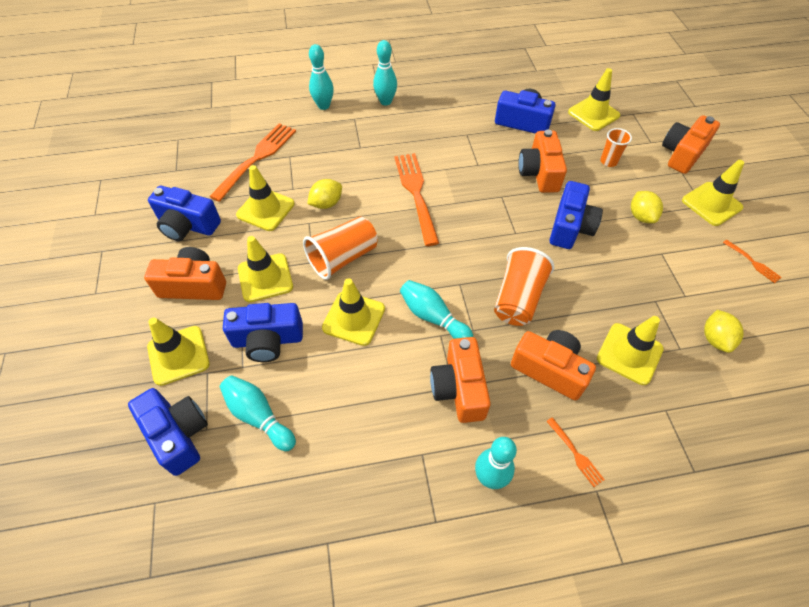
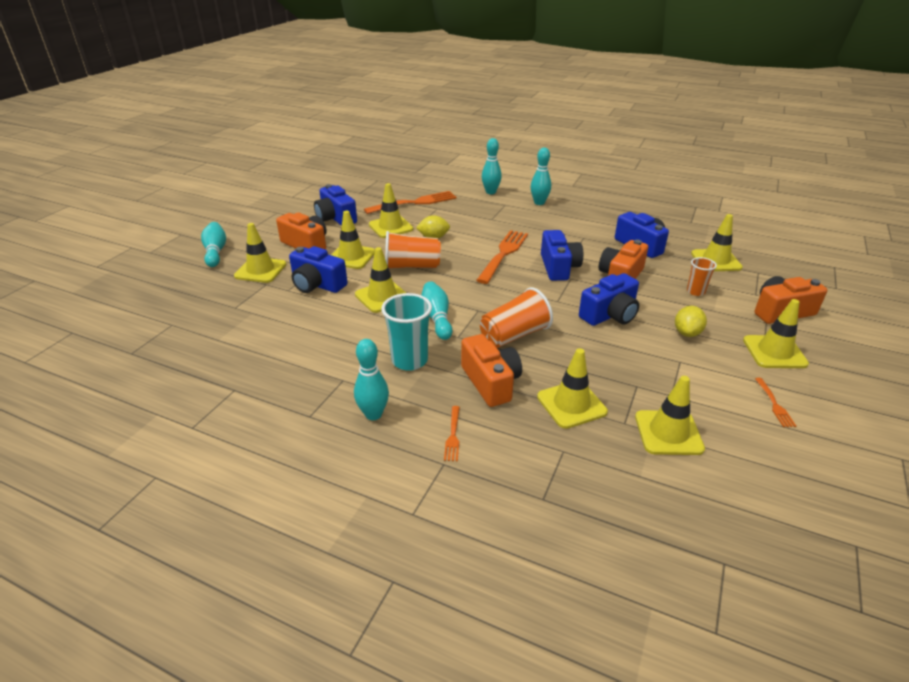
camera: 35 degrees right, 20 degrees down
blue camera [128,388,208,476] -> blue camera moved to [541,230,583,281]
turquoise bowling pin [220,375,296,451] -> turquoise bowling pin moved to [201,222,226,267]
orange camera [430,337,491,423] -> turquoise cup [381,293,432,371]
yellow lemon [704,310,744,353] -> yellow traffic cone [635,376,705,455]

